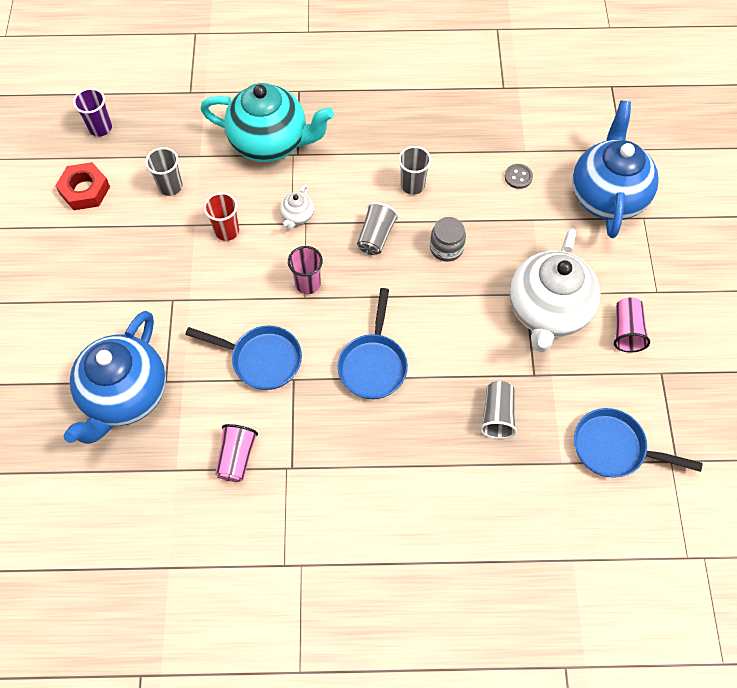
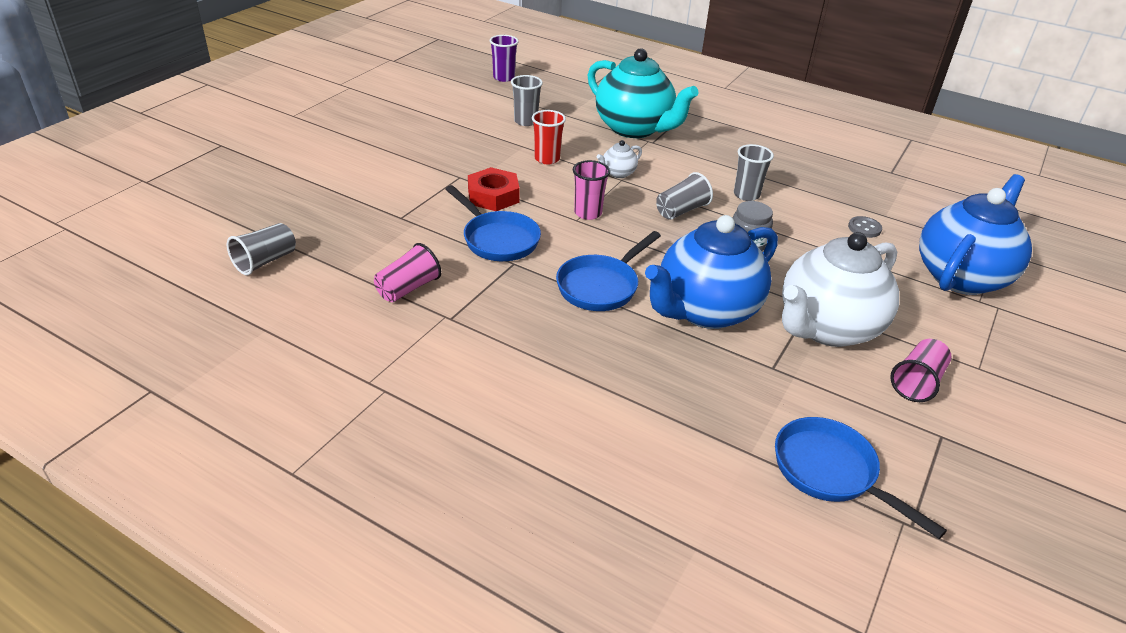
camera: 30 degrees right, 25 degrees down
red nut [55,162,110,210] -> red nut moved to [468,167,520,211]
blue teapot [63,311,166,444] -> blue teapot moved to [645,215,778,329]
grey cup [480,381,517,439] -> grey cup moved to [227,223,296,275]

